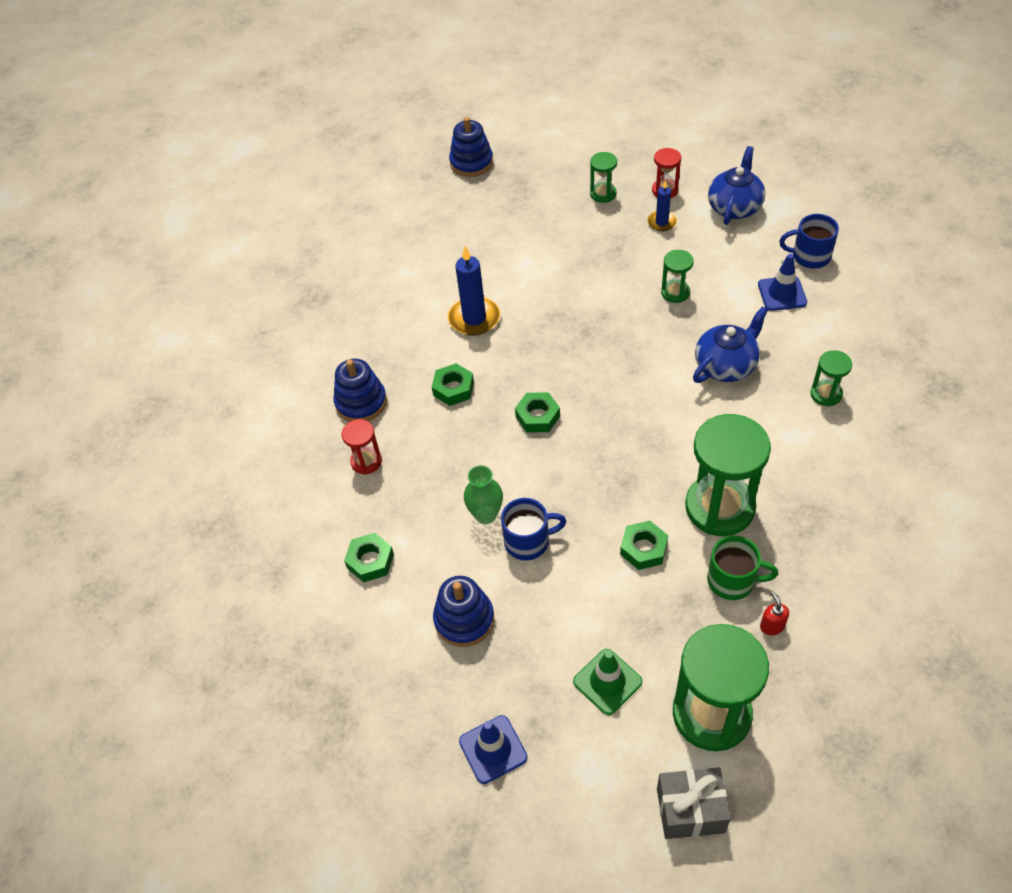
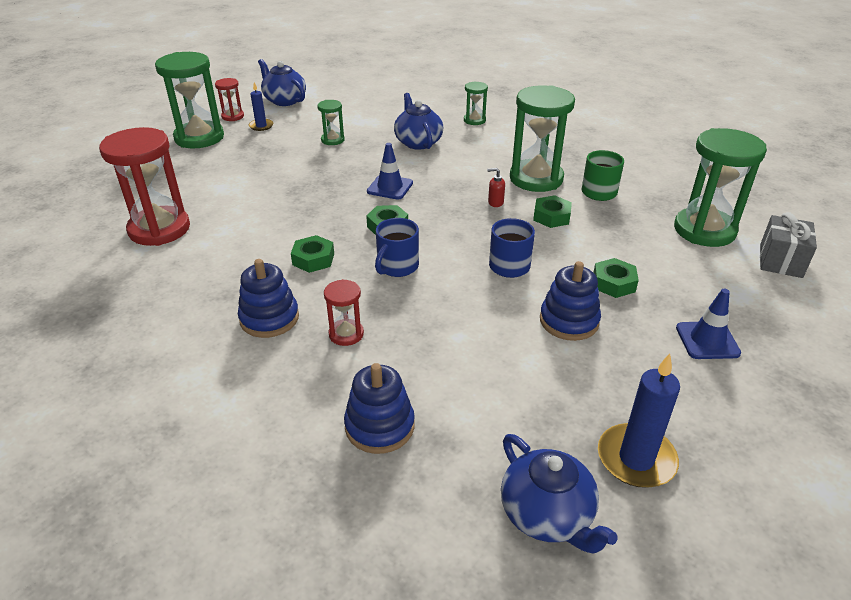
camera: 70 degrees left, 15 degrees down
green nut [344,533,394,582] -> green nut moved to [593,258,639,298]
blue candle [448,246,501,336] -> blue candle moved to [598,354,680,488]
blue stacking toy [449,117,493,177] -> blue stacking toy moved to [344,363,415,454]
green vase [464,465,503,524] -> none
green traffic cone [573,649,643,715] -> none
green hourglass [590,152,617,203] -> green hourglass [155,52,224,149], size x2.08
blue traffic cone [758,254,807,311] -> blue traffic cone moved to [367,143,413,199]
red soap dispenser [760,592,789,635] -> red soap dispenser moved to [487,168,505,207]
blue mug [779,214,839,269] -> blue mug moved to [375,218,419,277]
none -> red hourglass [99,127,190,246]
none -> blue teapot [501,434,618,554]

